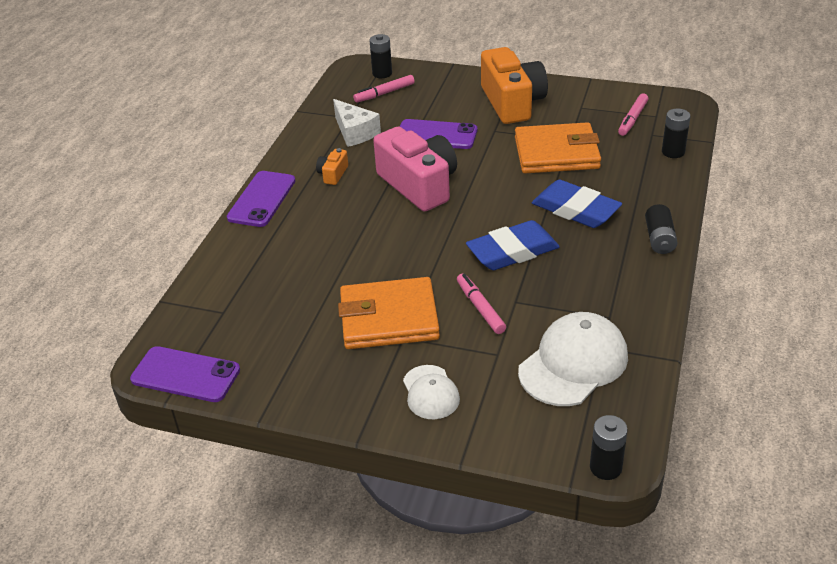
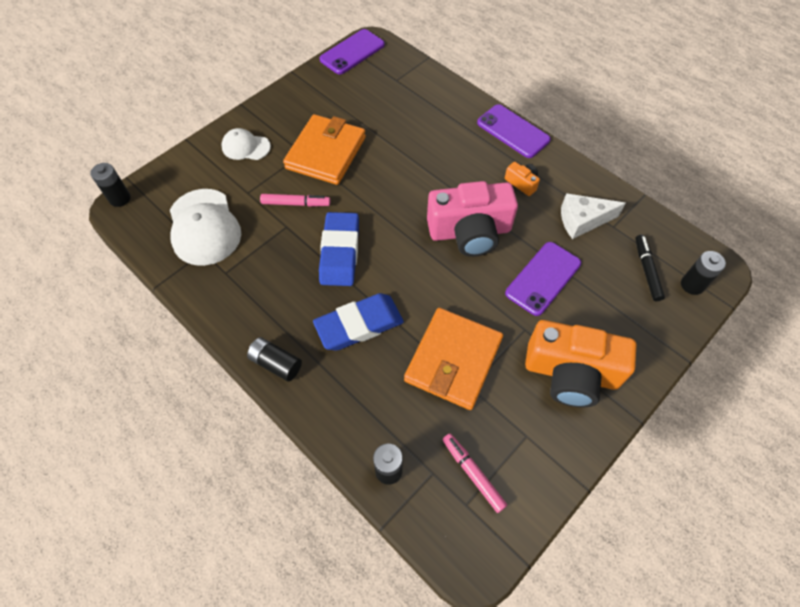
camera: 115 degrees right, 20 degrees up
pink marker [353,75,415,103] -> black marker [635,235,665,301]

